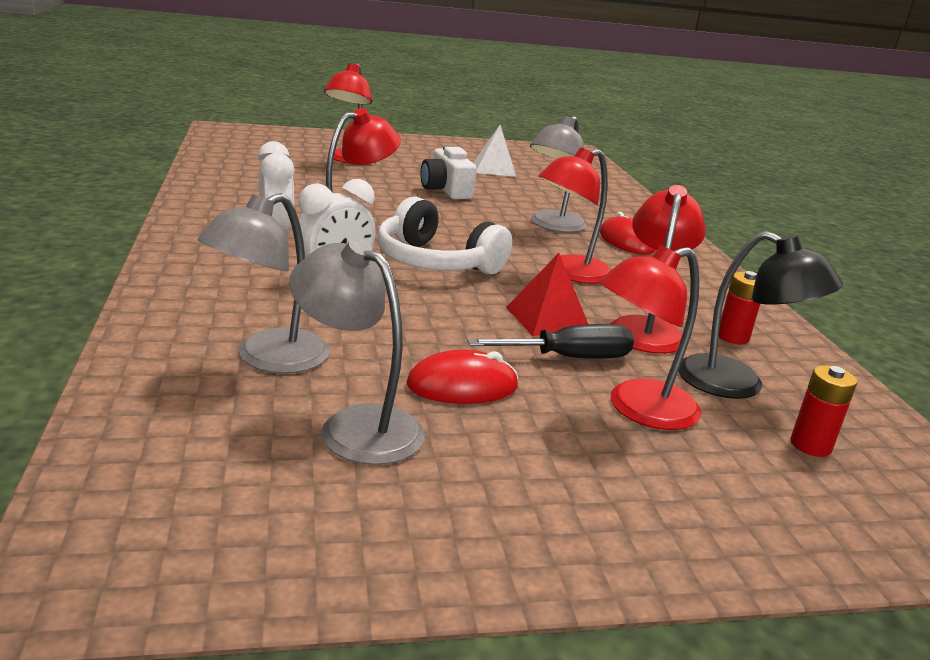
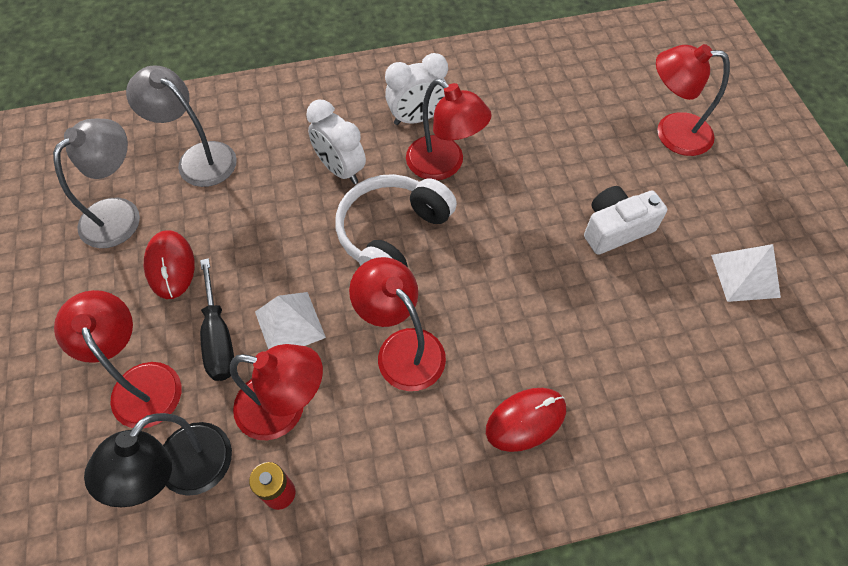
camera: 90 degrees right, 35 degrees up
red pyramid [506,253,588,336] -> white pyramid [255,292,326,350]
grey lamp [530,116,587,233] -> none
red battery [790,365,857,457] -> none

